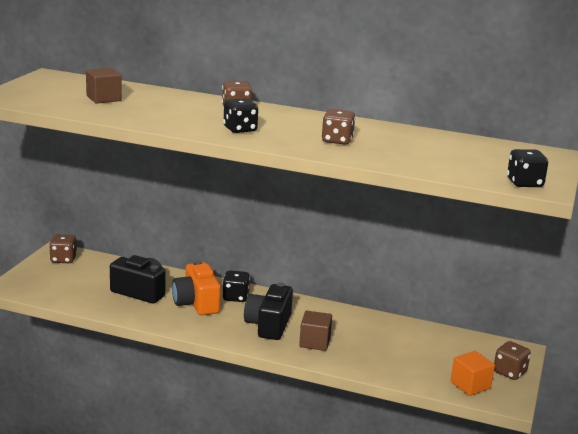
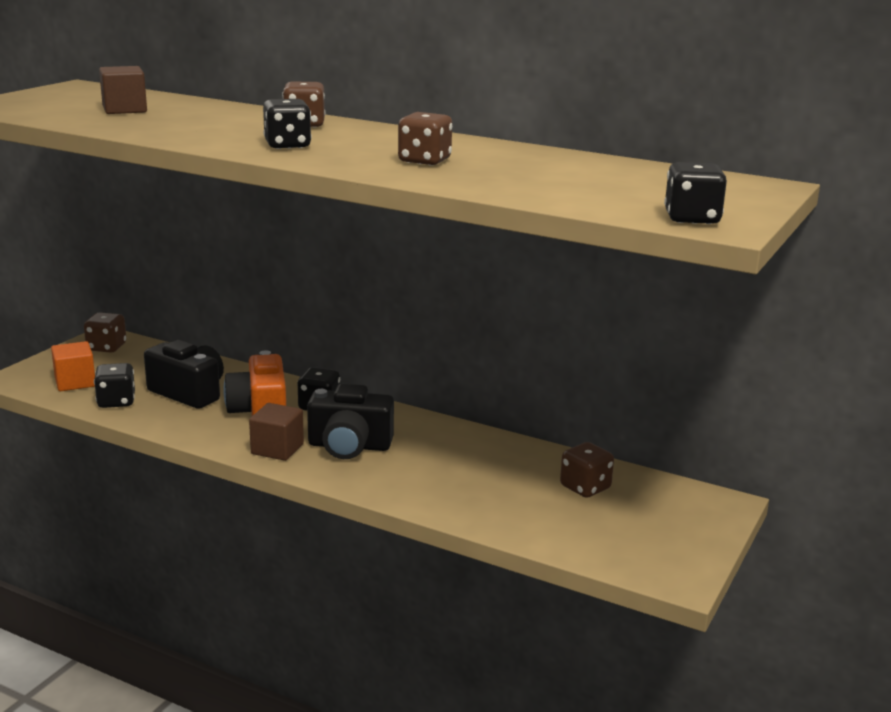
camera: 10 degrees right, 0 degrees up
black camera [244,282,293,340] -> black camera turned 105 degrees counterclockwise [307,384,394,459]
brown cube [299,311,332,351] -> brown cube moved to [249,403,304,461]
orange cube [451,351,495,396] -> orange cube moved to [51,341,95,391]
brown dice [494,341,531,380] -> brown dice moved to [560,442,614,498]
none -> black dice [94,363,135,408]

